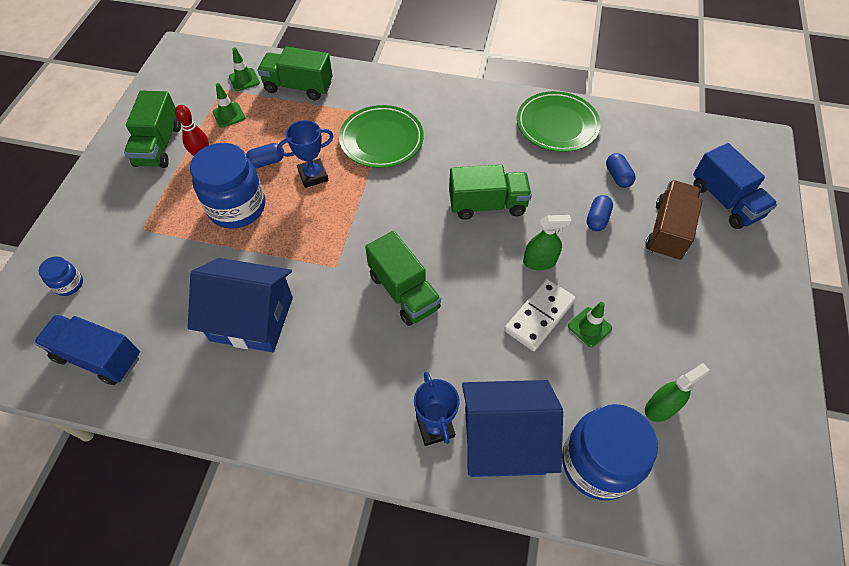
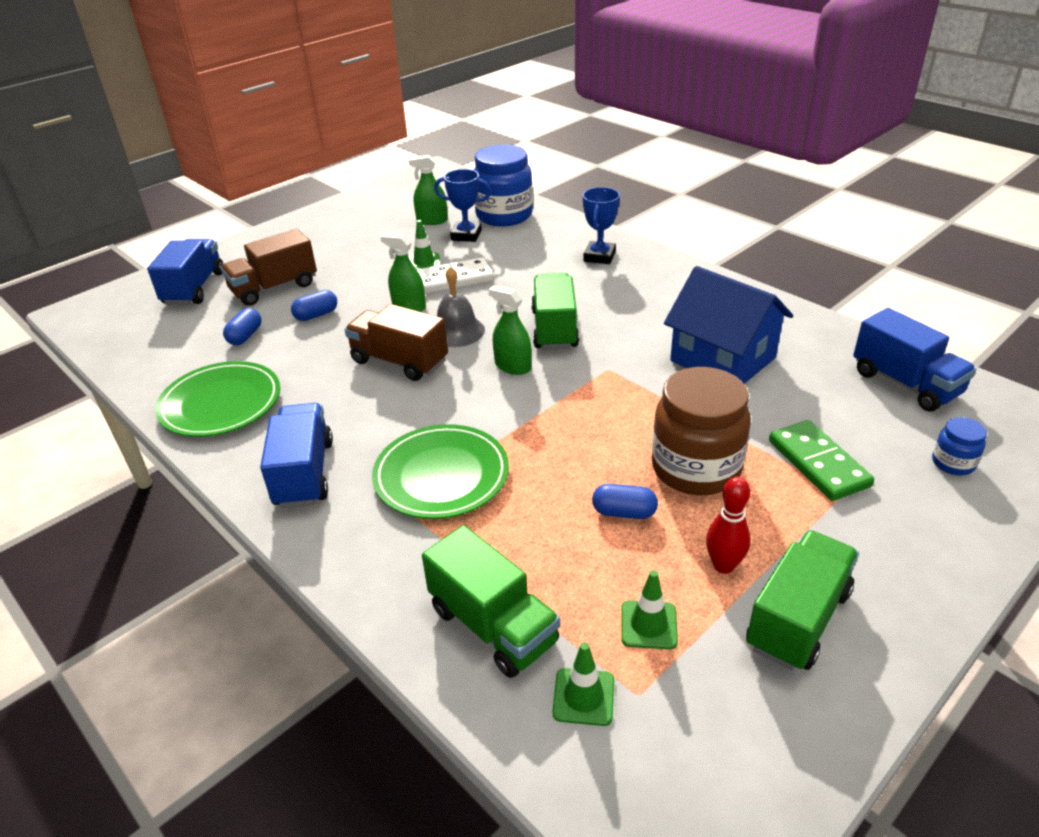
camera: 145 degrees left, 20 degrees down
blue jar [190,143,265,229] -> brown jar [652,367,751,495]
blue trophy [277,120,334,188] -> blue trophy moved to [434,169,491,242]
green truck [449,165,532,220] -> brown truck [345,304,448,381]
blue house [462,380,563,477] -> none
none -> blue truck [260,403,333,508]
none -> grey bell [437,266,485,347]
none -> green spray bottle [488,286,532,375]
none -> green domino [769,420,874,501]

